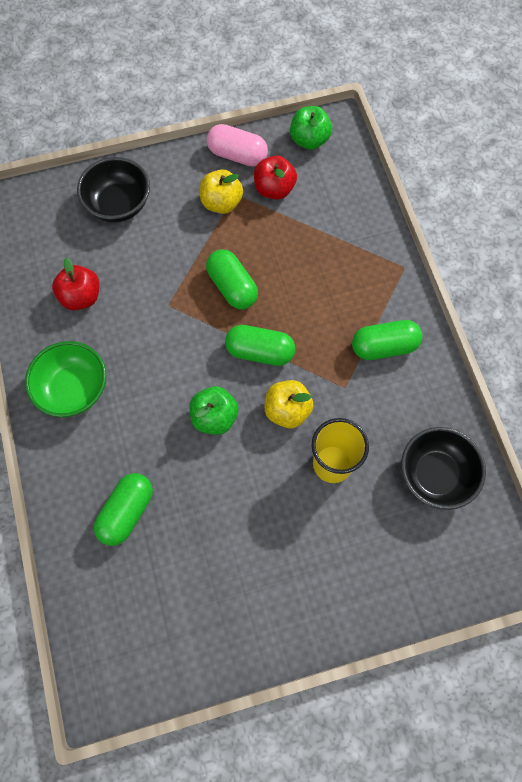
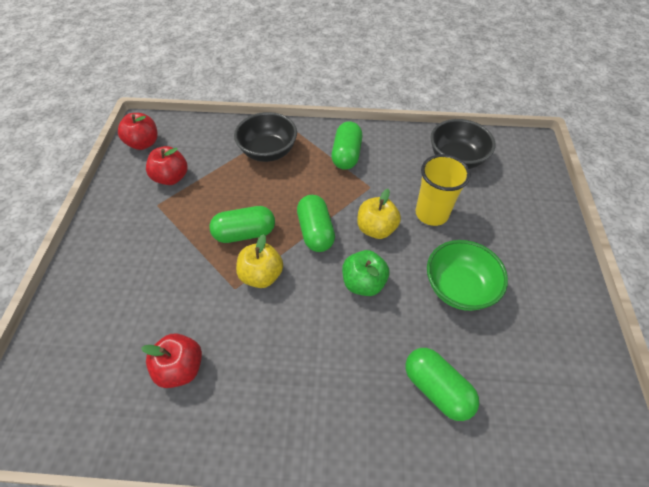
camera: 70 degrees left, 15 degrees down
green bowl [25,341,106,417] -> green bowl moved to [427,240,508,311]
black bowl [77,157,150,222] -> black bowl moved to [234,112,297,162]
yellow apple [200,169,243,214] -> yellow apple moved to [236,234,283,288]
pink capsule [207,124,268,167] -> none
green capsule [225,325,295,366] -> green capsule turned 45 degrees counterclockwise [297,195,335,252]
green apple [290,106,332,150] -> red apple [118,113,158,150]

